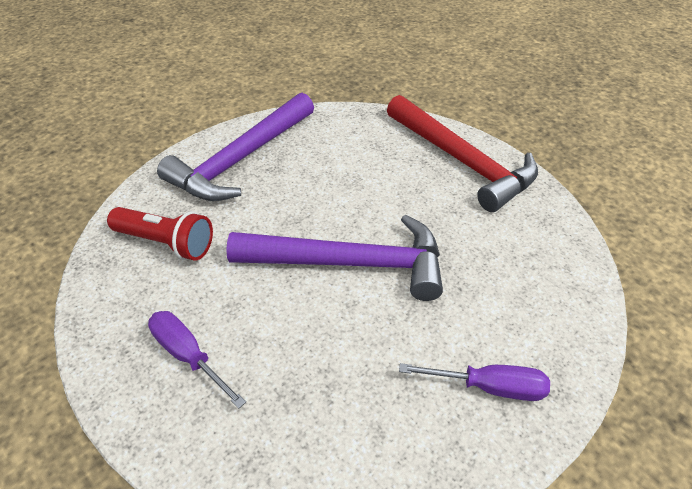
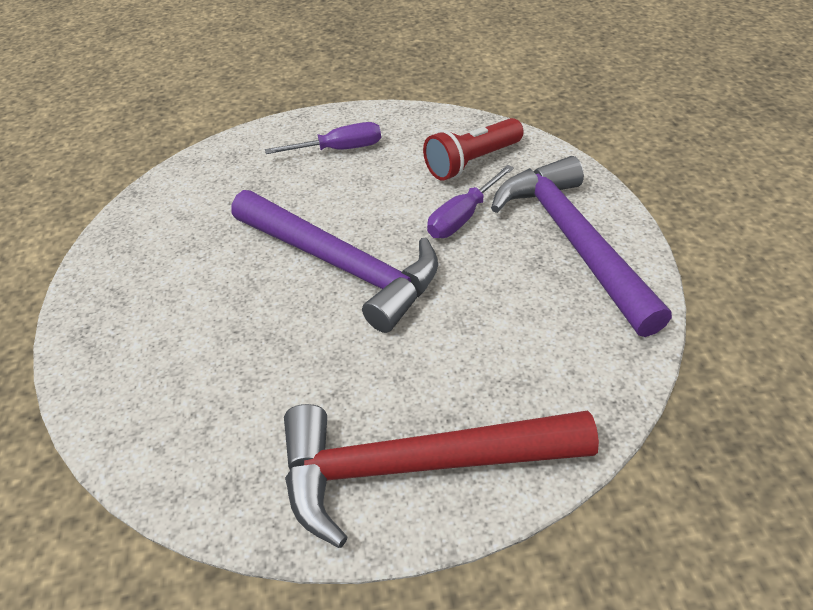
camera: 125 degrees right, 0 degrees up
purple hammer [226,215,443,301] -> purple hammer turned 90 degrees counterclockwise [231,190,438,333]
purple screwdriver [399,363,550,401] -> purple screwdriver moved to [427,165,514,238]

